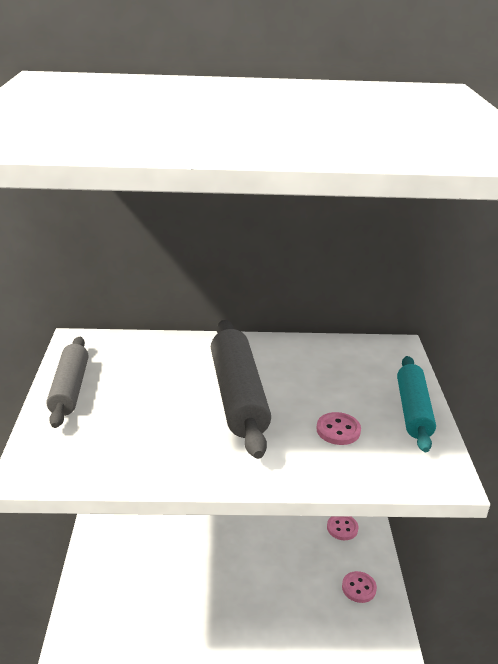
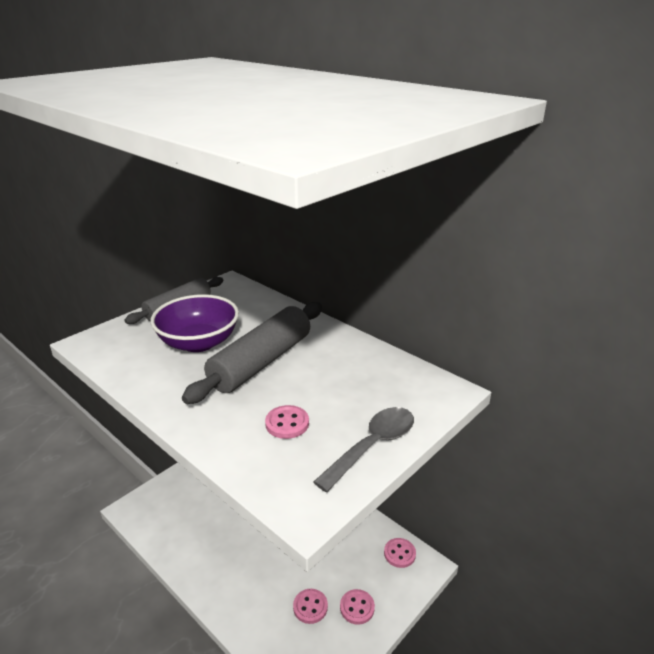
camera: 45 degrees right, 0 degrees up
turquoise rolling pin [397,356,436,452] -> grey spoon [314,407,414,492]
none -> purple bowl [150,294,239,352]
none -> pink button [293,589,328,624]

